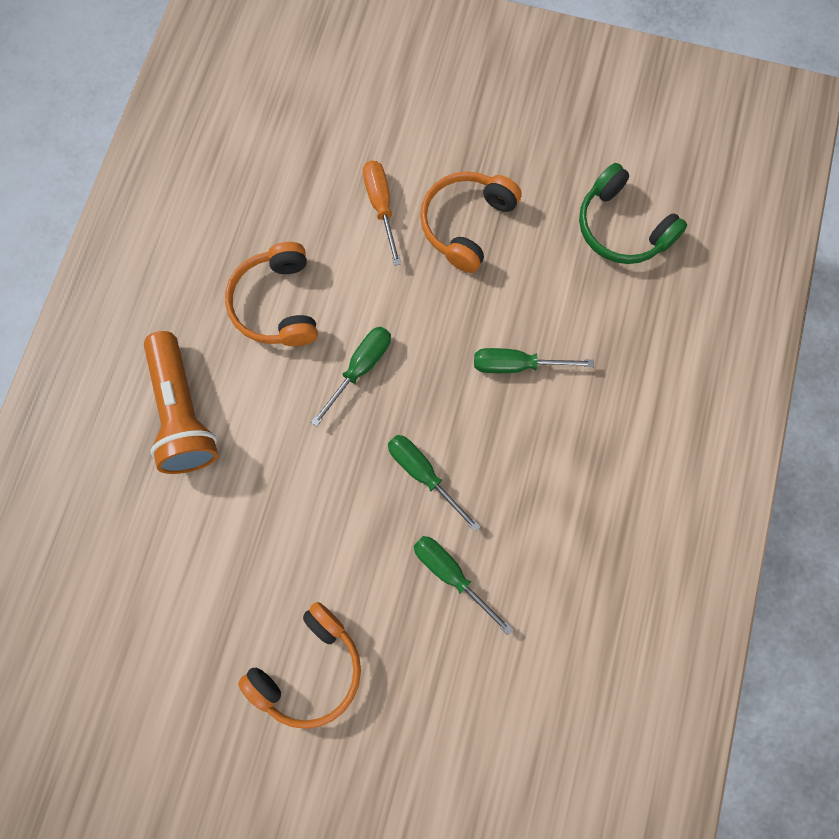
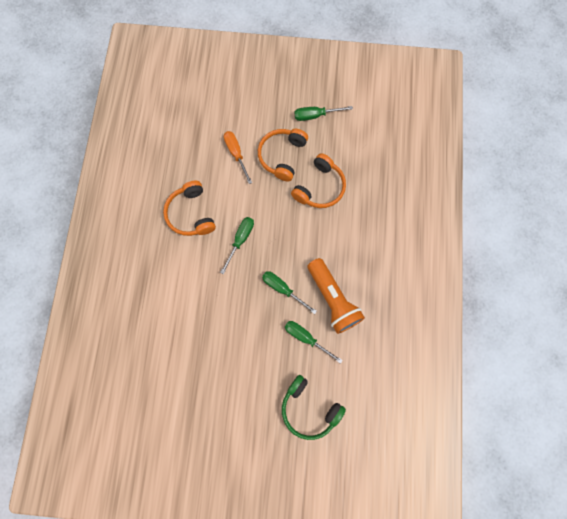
camera: 10 degrees left, 0 degrees up
orange flashlight [144,331,218,474] -> orange flashlight moved to [307,258,365,334]
orange headphones [238,602,361,729] -> orange headphones moved to [291,153,346,208]
green screwdriver [474,348,594,373] -> green screwdriver moved to [295,106,353,121]
green headphones [579,163,687,264] -> green headphones moved to [282,375,346,440]

